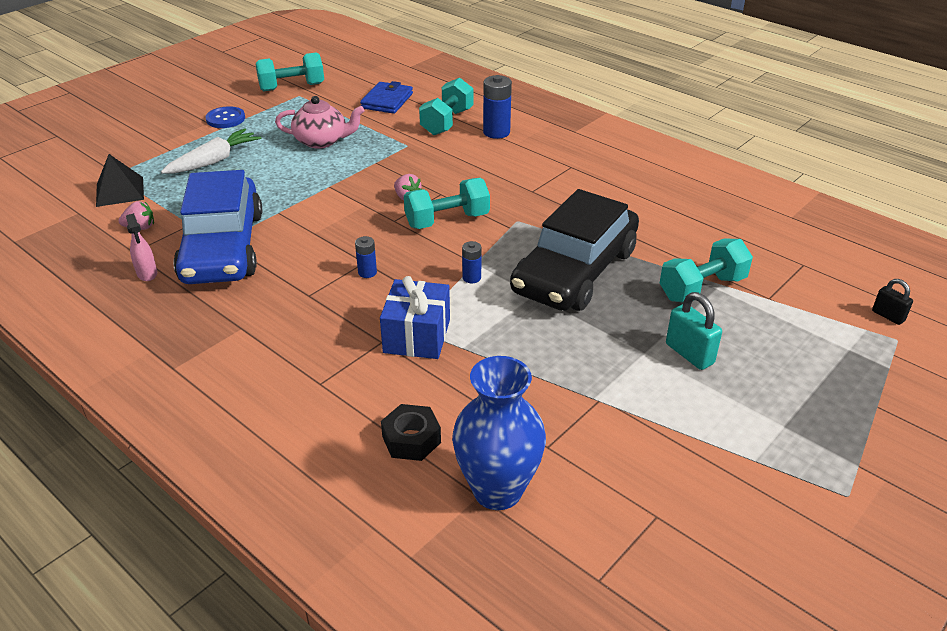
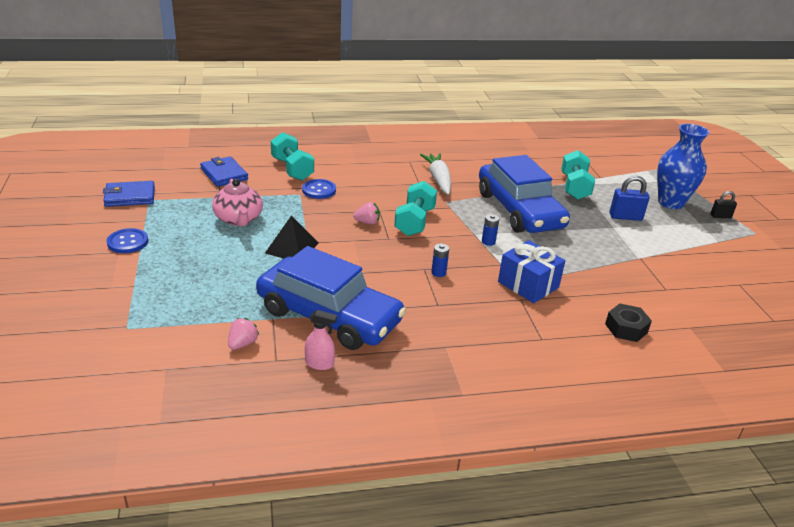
camera: 55 degrees left, 5 degrees down
black pyramid [96,154,144,207] -> black pyramid moved to [265,216,318,258]
white carrot [161,128,261,174] -> white carrot moved to [420,153,451,195]
turquoise dumbbell [256,52,324,91] -> blue wallet [103,181,155,207]
pink teapot [275,96,365,149] -> pink teapot turned 120 degrees clockwise [212,179,263,227]
blue vase [452,356,546,510] -> blue vase moved to [657,124,710,209]
blue battery [483,75,512,139] -> none
black car [510,189,639,311] -> blue car [479,155,570,233]
turquoise padlock [666,292,722,370] -> blue padlock [609,176,650,221]
black padlock [872,279,913,325] -> black padlock moved to [710,191,737,218]
none -> blue button [302,179,336,199]

